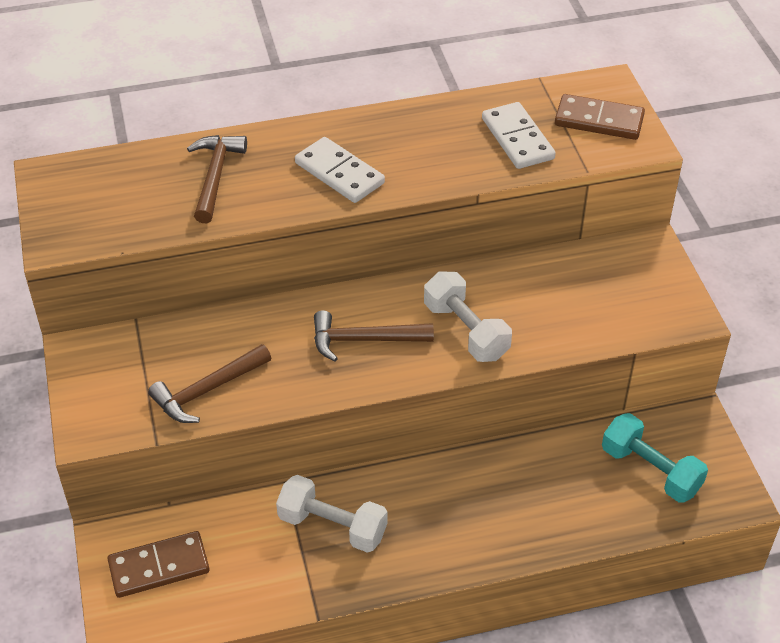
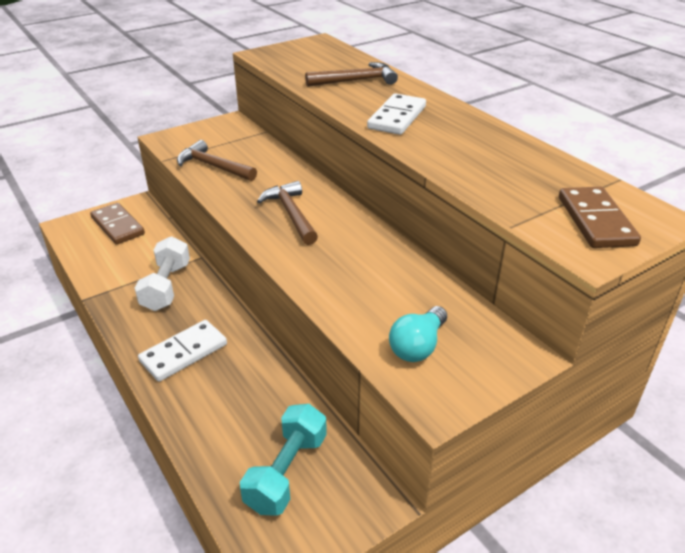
camera: 70 degrees right, 10 degrees down
white dumbbell [424,272,512,362] -> none
white domino [482,102,556,169] -> white domino moved to [138,320,227,382]
none -> turquoise light bulb [389,306,447,362]

